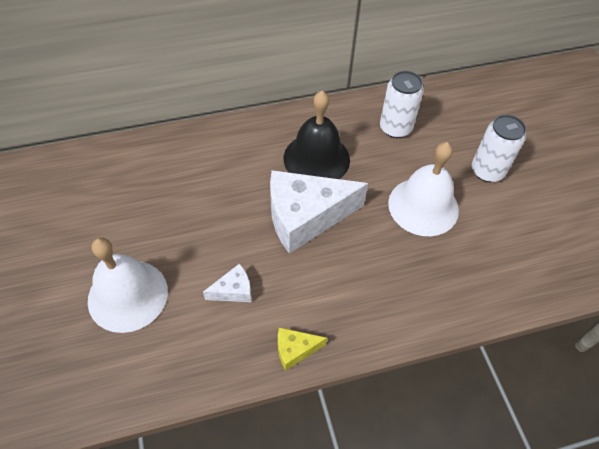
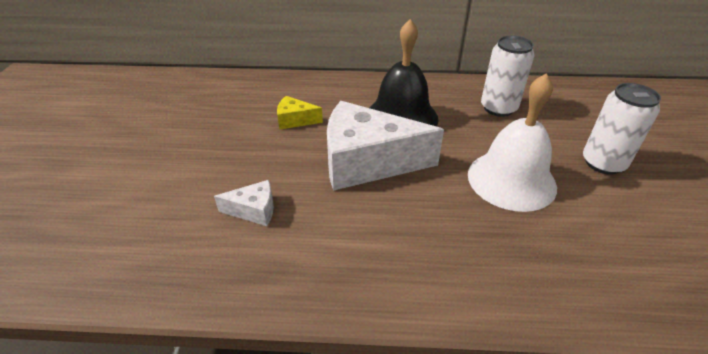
camera: 20 degrees right, 15 degrees down
white bell [88,238,168,333] -> none
yellow cheese [278,327,327,371] -> yellow cheese moved to [277,96,323,130]

